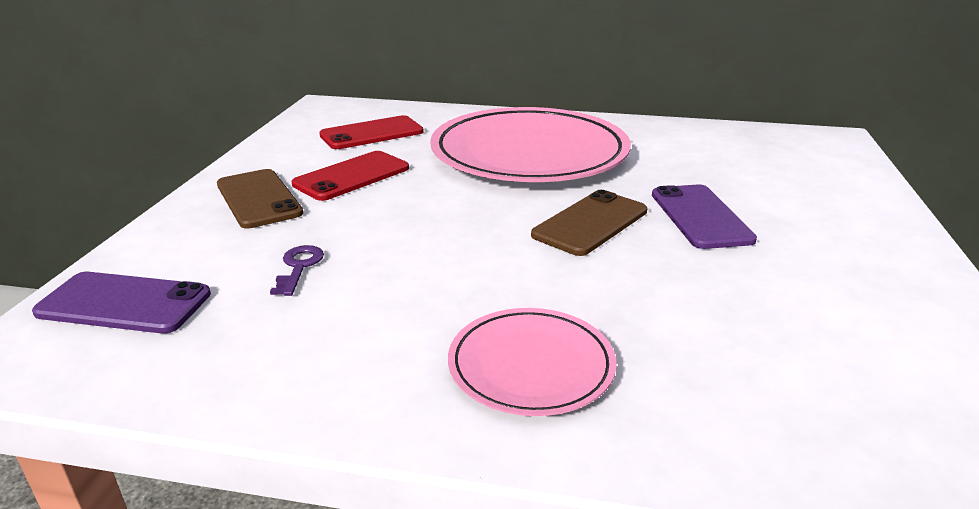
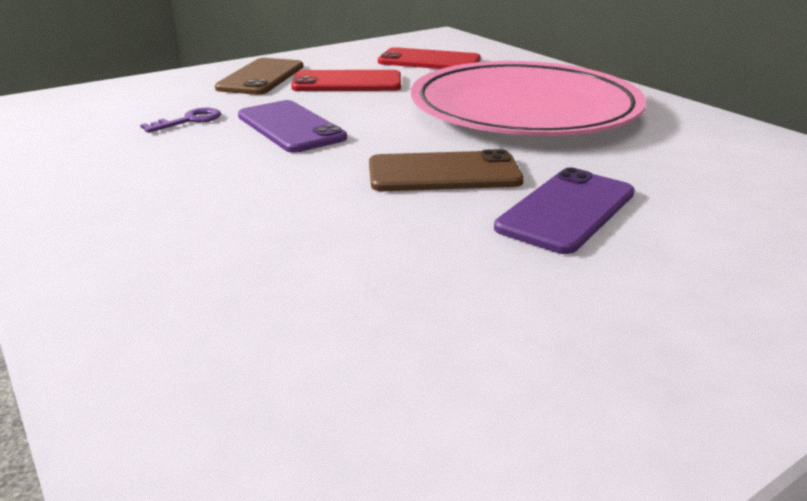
camera: 45 degrees right, 0 degrees up
purple phone [32,272,211,334] -> purple phone moved to [238,100,347,153]
pink plate [448,308,617,416] -> none

